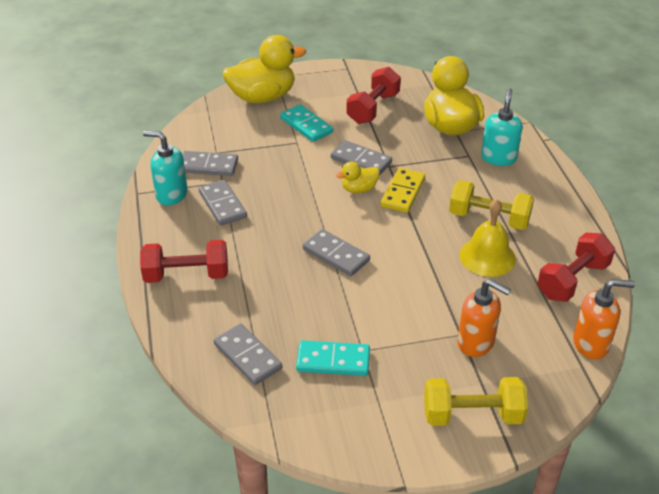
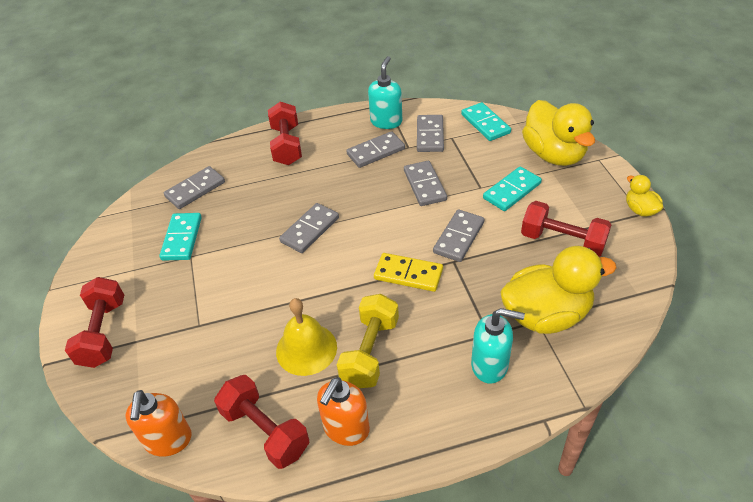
camera: 90 degrees right, 5 degrees up
yellow duck [336,161,380,193] -> yellow duck moved to [626,175,663,217]
yellow dumbbell [424,377,528,426] -> red dumbbell [65,277,124,368]
orange soap dispenser [458,279,511,357] -> orange soap dispenser moved to [317,377,370,446]
none -> grey domino [404,161,447,206]
none -> turquoise domino [461,102,511,141]

